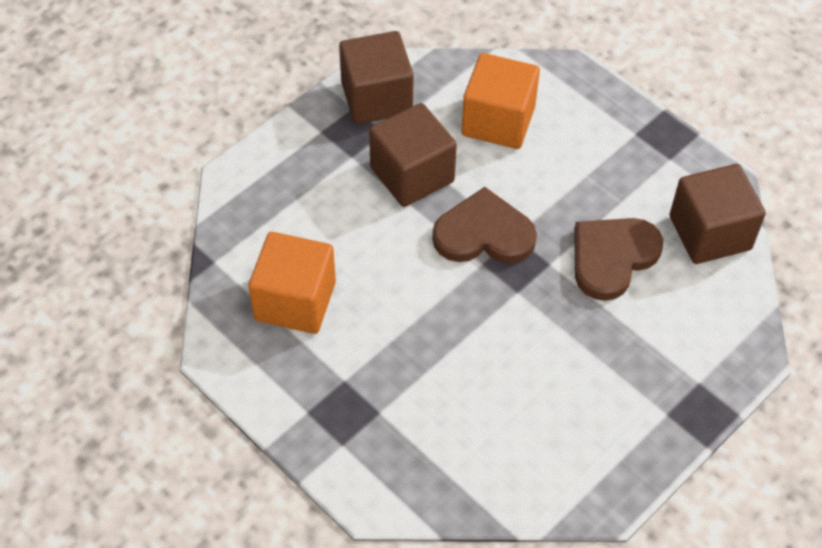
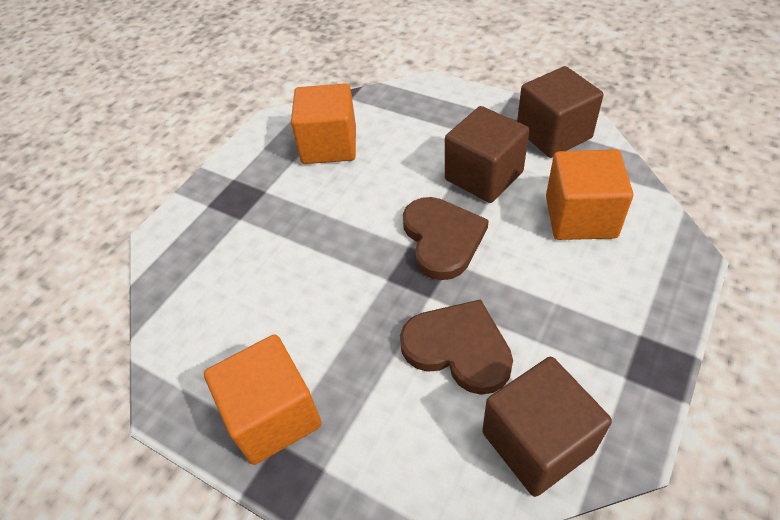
camera: 80 degrees right, 5 degrees down
none -> orange cube [204,334,322,465]

